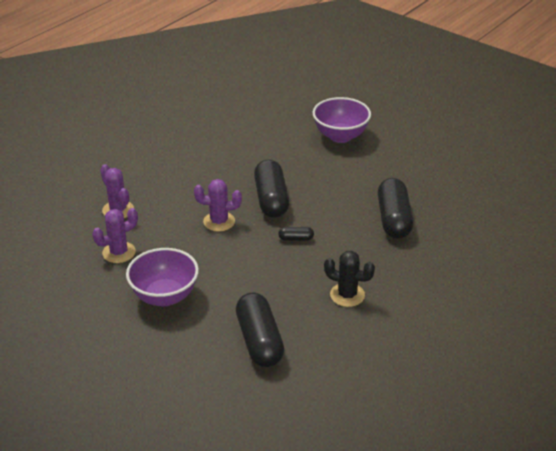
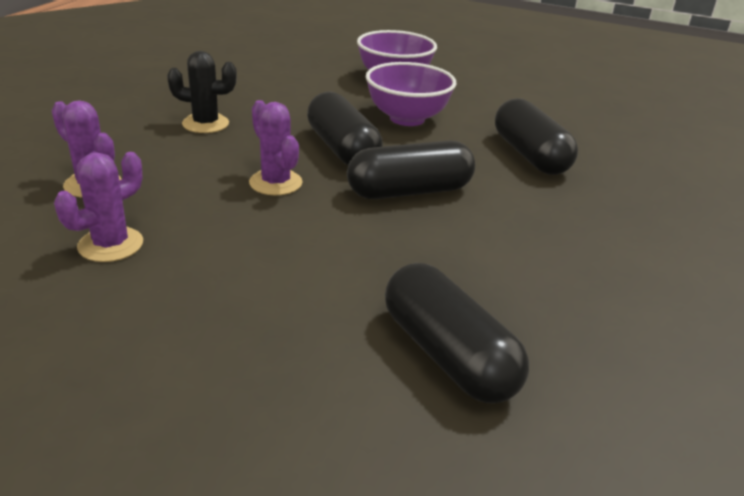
camera: 20 degrees left, 5 degrees down
purple bowl [126,248,199,306] -> purple bowl moved to [366,62,457,126]
purple cactus [194,179,242,232] -> purple cactus turned 75 degrees clockwise [249,100,303,195]
black capsule [278,227,314,241] -> black capsule [347,140,475,199], size x2.28
black cactus [324,251,375,307] -> black cactus moved to [167,51,237,133]

